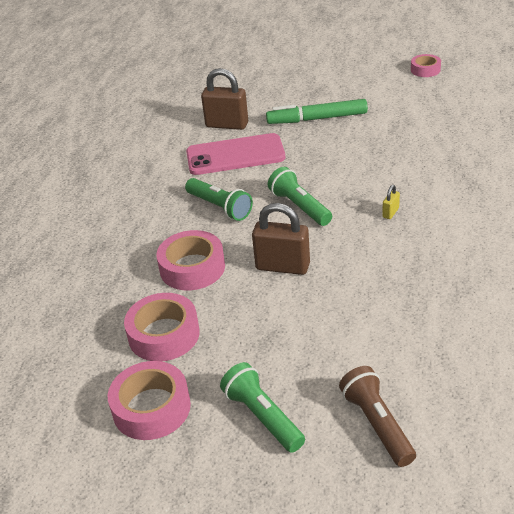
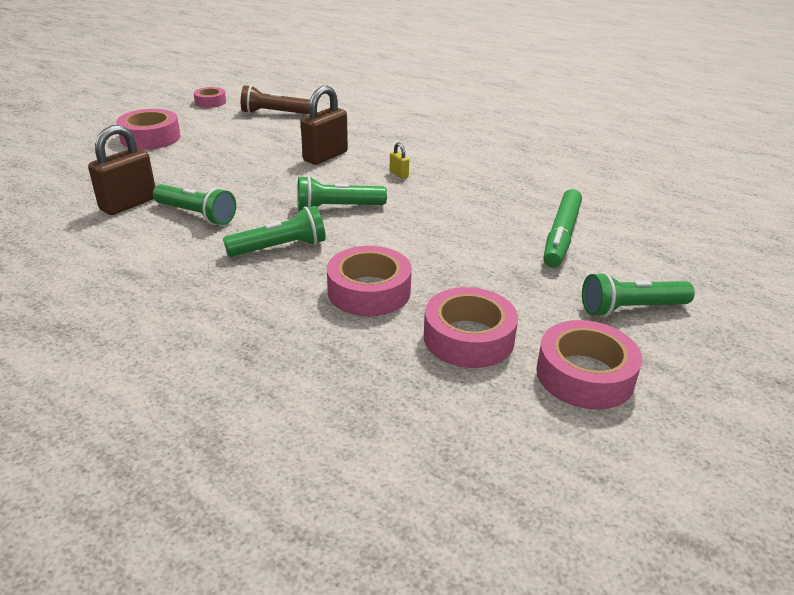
camera: 70 degrees left, 5 degrees down
pink phone [186,133,285,175] -> green flashlight [153,184,236,225]
brown padlock [252,203,310,275] -> brown padlock moved to [301,86,348,165]
green marker [266,99,368,124] -> green marker moved to [543,189,582,268]
brown flashlight [339,366,416,467] -> brown flashlight moved to [241,85,310,114]
none -> pink tape [116,109,181,150]

